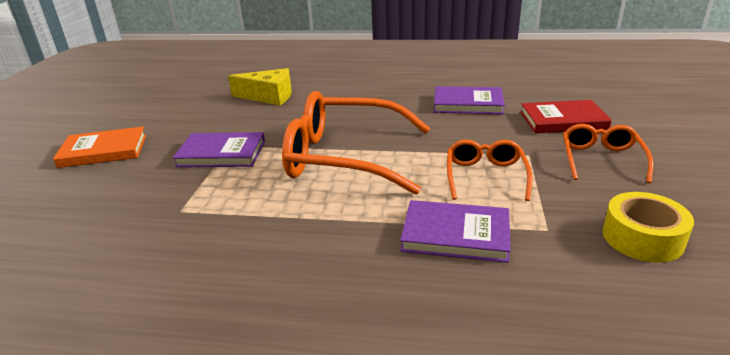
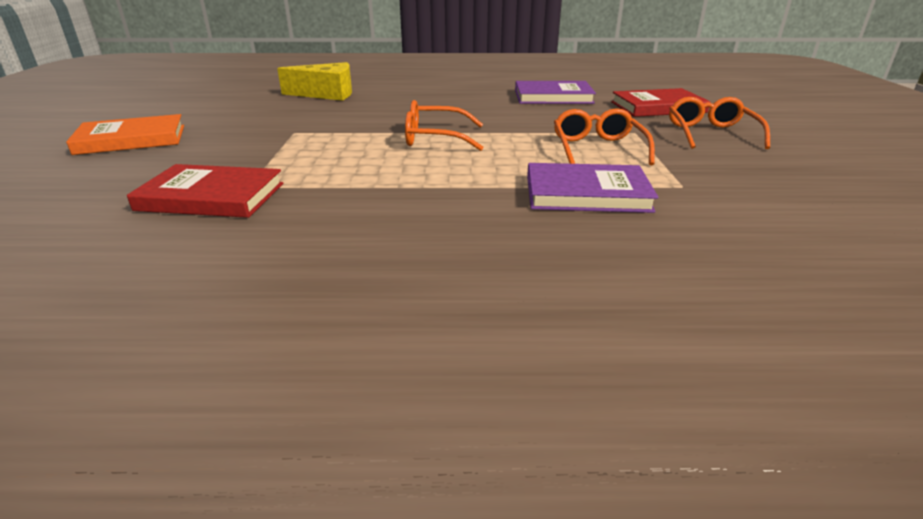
camera: 10 degrees left, 0 degrees up
purple book [173,132,265,167] -> none
orange glasses [282,91,430,195] -> orange glasses [405,100,484,151], size x0.52
yellow tape [603,192,694,263] -> none
none -> red book [127,164,283,218]

